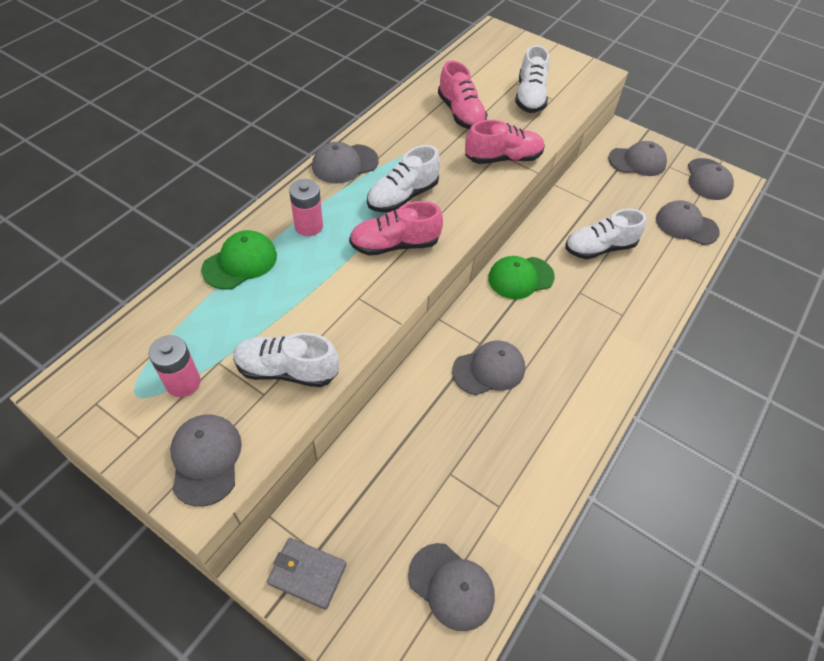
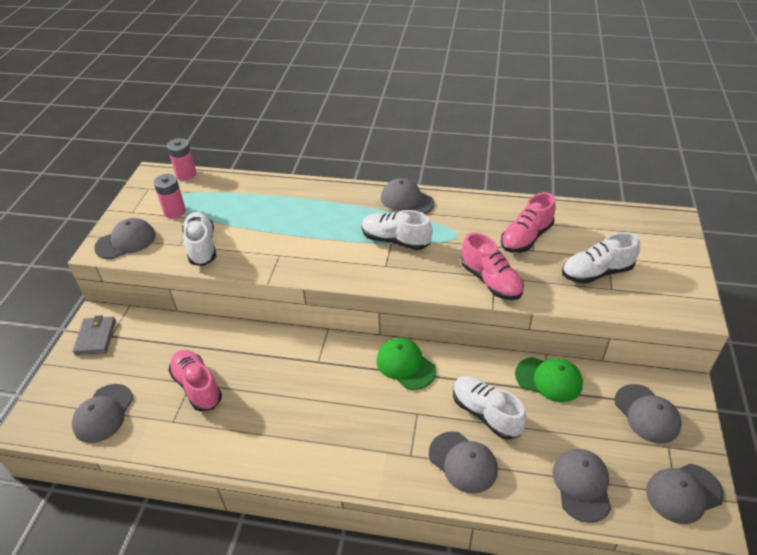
camera: 70 degrees right, 10 degrees down
green cap [201,230,277,290] -> green cap moved to [515,357,583,402]
pink battery [289,179,323,236] -> pink battery moved to [167,138,197,180]
pink shoe [349,201,443,256] -> pink shoe moved to [168,350,222,411]
grey cap [452,340,525,395] -> grey cap moved to [429,431,498,494]

